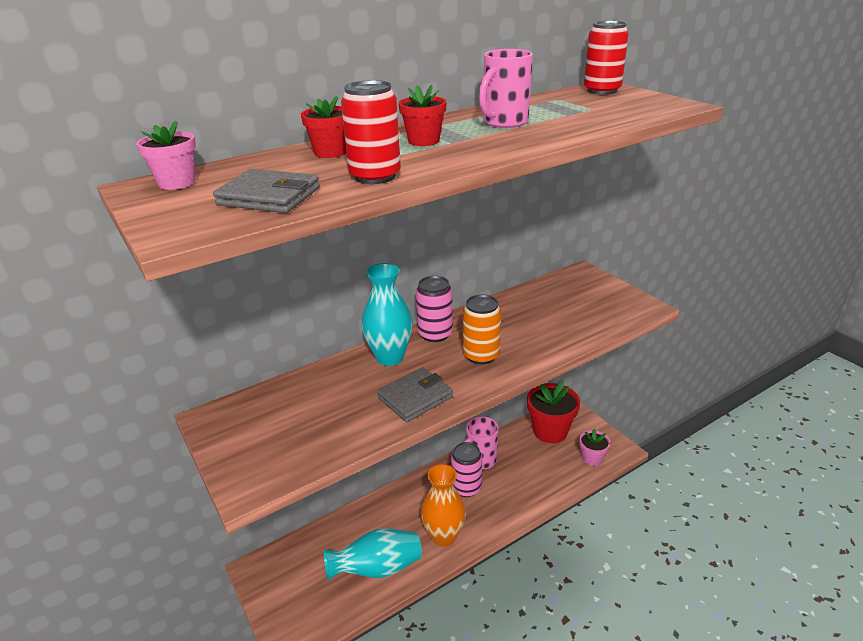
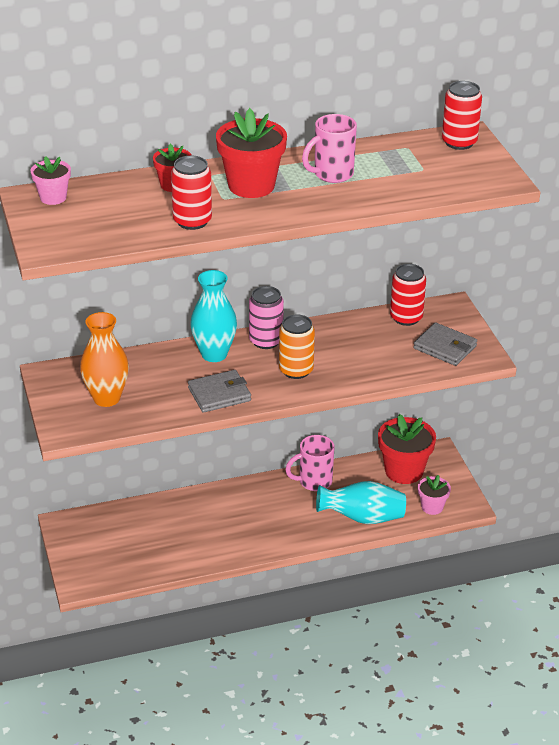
camera: 15 degrees right, 5 degrees up
grey wallet [213,169,320,213] -> grey wallet moved to [414,322,477,366]
turquoise vase [324,528,422,580] -> turquoise vase moved to [316,481,406,524]
red flower pot [398,85,447,146] -> red flower pot [216,108,287,198], size x1.79
orange vase [421,464,466,547] -> orange vase moved to [80,312,129,407]
pink can [451,442,482,497] -> none
none -> red can [390,264,426,326]

